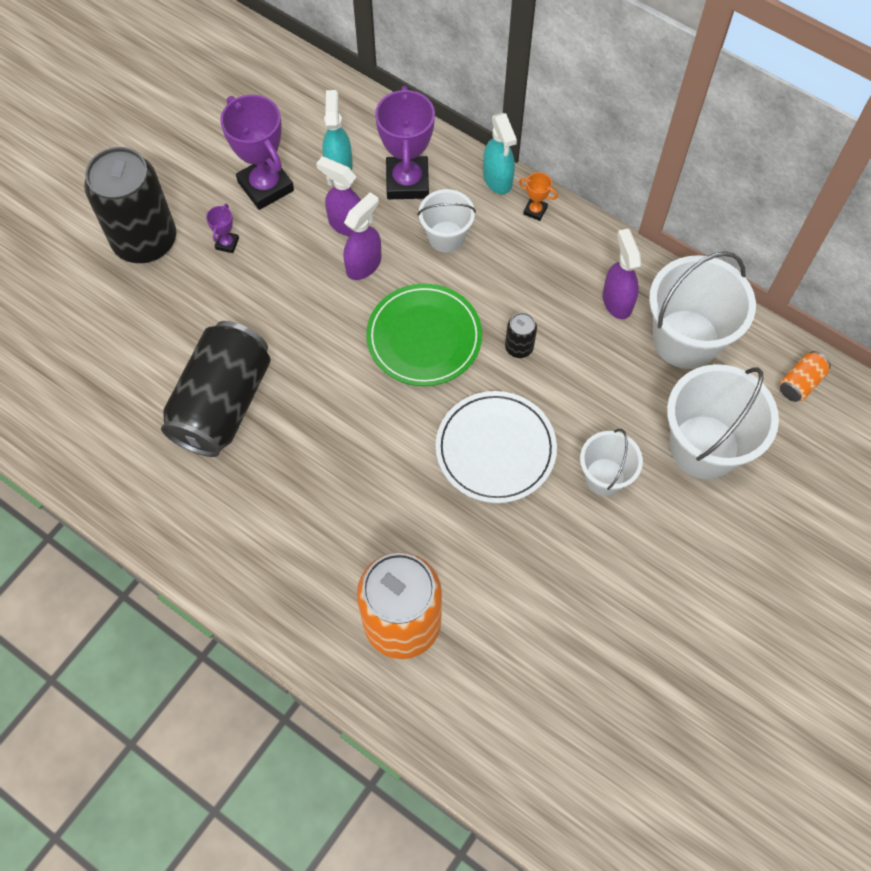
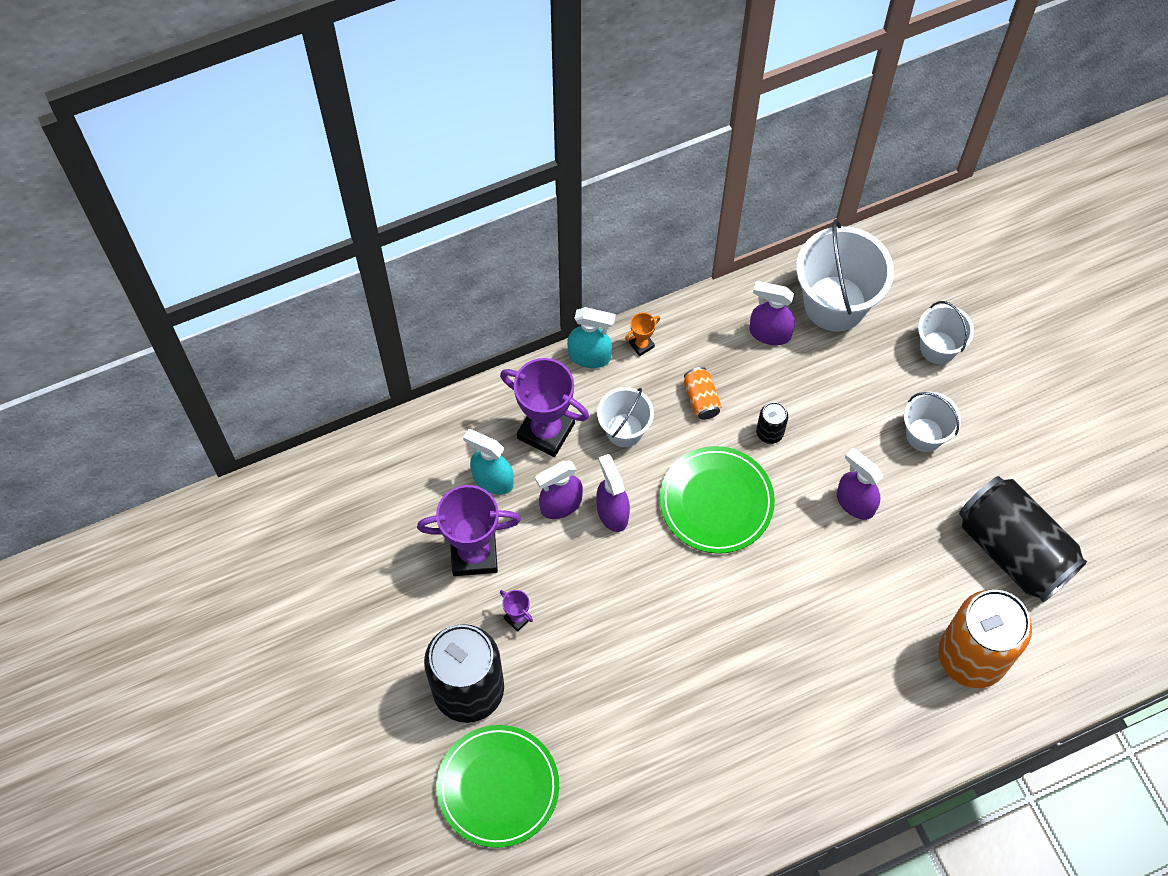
camera: 60 degrees left, 0 degrees up
black can [161,321,271,457] -> black can moved to [959,476,1087,602]
white plate [436,391,557,503] -> purple spray bottle [837,448,883,520]
white bucket [667,364,779,479] -> white bucket [918,301,974,364], size x0.57
orange can [780,351,831,402] -> orange can moved to [684,367,722,420]
none -> green plate [436,725,559,848]

